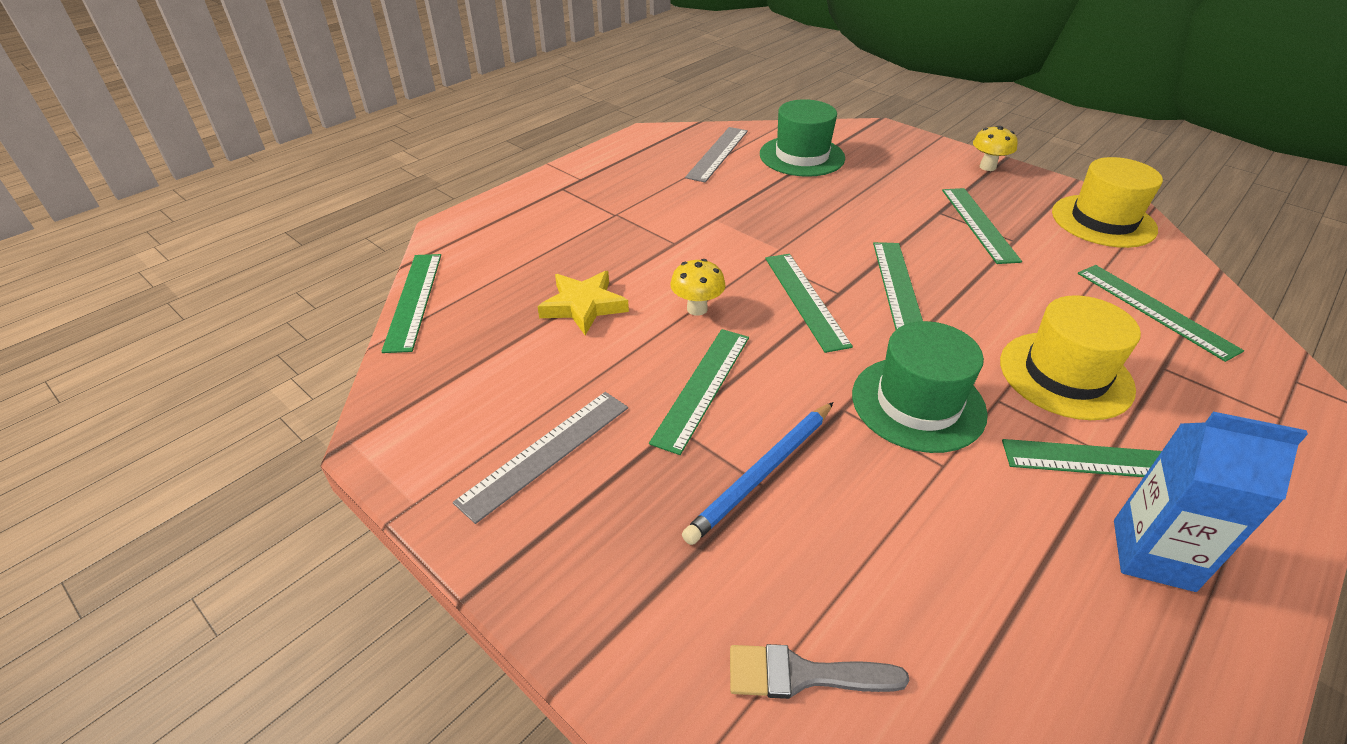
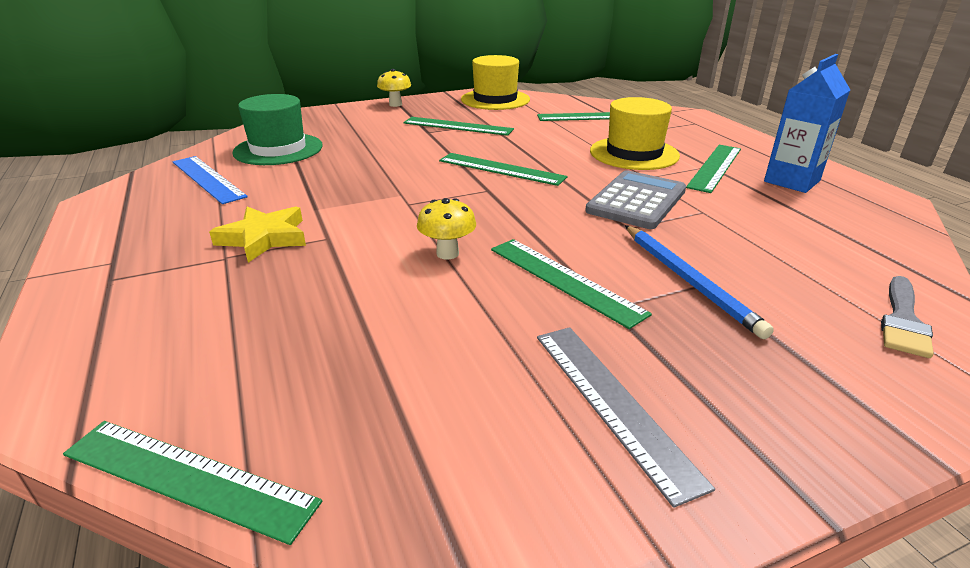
camera: 65 degrees left, 10 degrees down
yellow star [537,271,629,335] -> yellow star moved to [209,206,306,263]
grey ruler [685,127,748,183] -> blue ruler [173,156,248,204]
green ruler [765,254,853,353] -> none
green hat [852,321,988,453] -> grey calculator [585,170,686,229]

